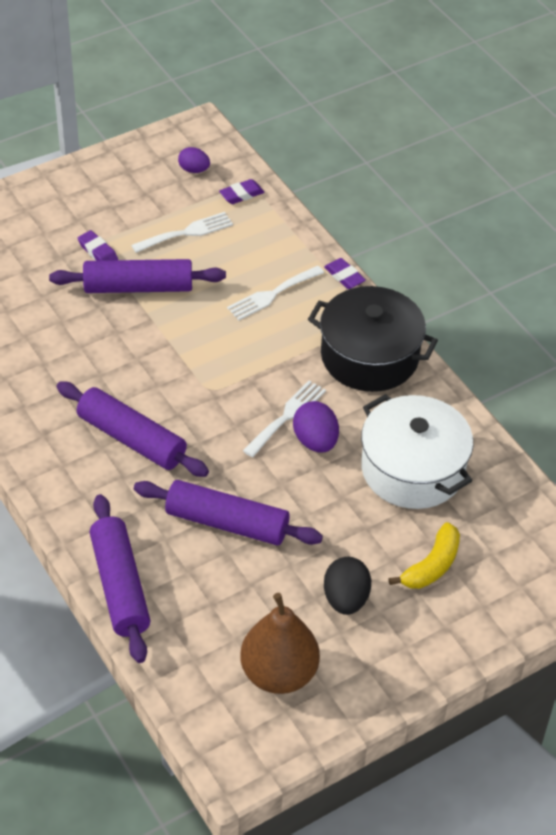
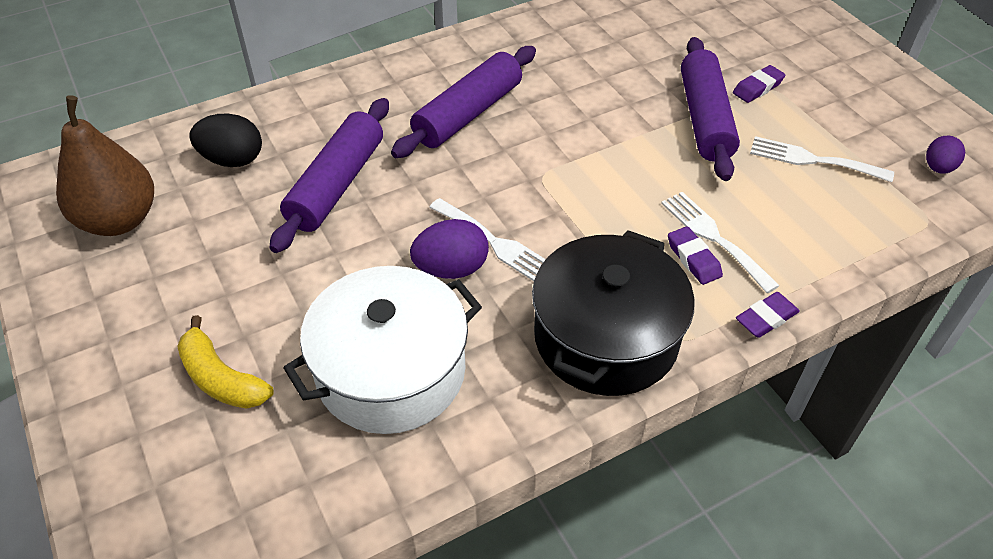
camera: 95 degrees right, 0 degrees up
purple rolling pin [90,494,150,663] -> none
white fork [131,212,233,253] -> white fork turned 135 degrees clockwise [750,136,894,182]
purple eraser [219,179,264,204] -> purple eraser moved to [668,226,723,285]
black egg [324,557,371,615] -> black egg moved to [189,114,262,167]

